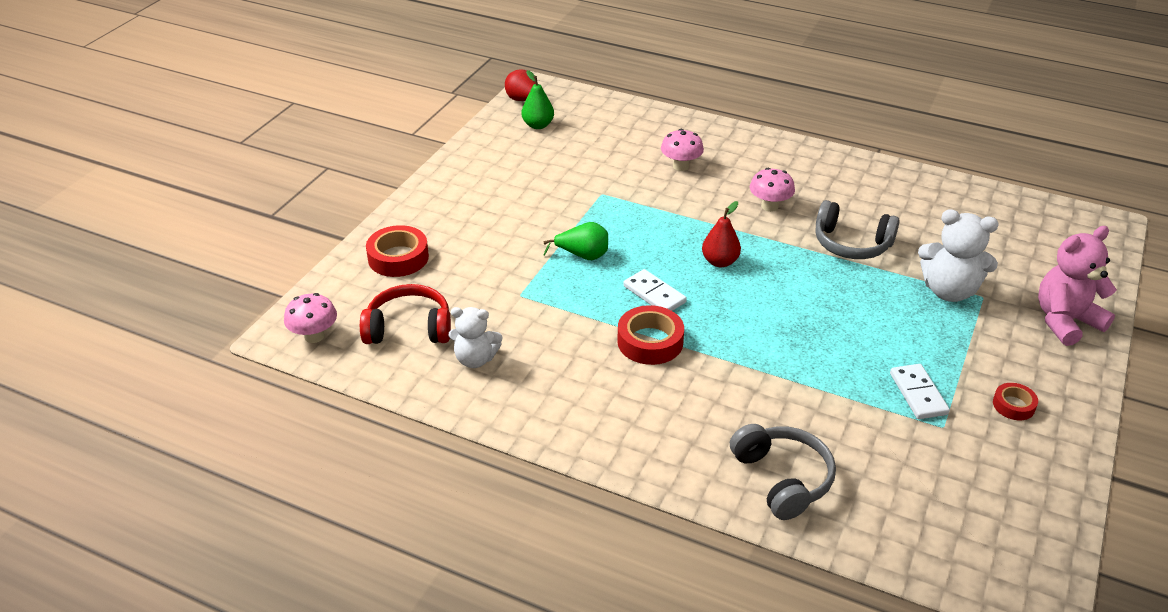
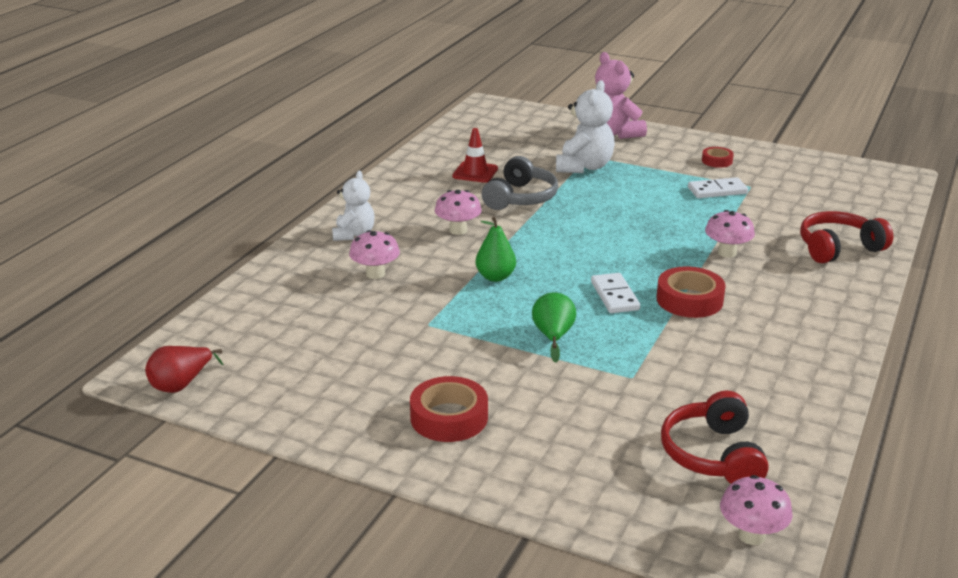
camera: 90 degrees left, 10 degrees down
red tape [366,225,429,277] -> red tape moved to [410,376,488,442]
white teddy bear [449,307,503,368] -> white teddy bear moved to [332,171,375,241]
green pear [522,70,554,129] -> green pear moved to [475,217,516,282]
white domino [623,269,687,311] -> white domino turned 60 degrees counterclockwise [591,273,640,313]
red pear [702,201,741,267] -> none
grey headphones [730,424,836,520] -> red headphones [800,211,893,263]
none -> red traffic cone [452,128,498,183]
none -> pink mushroom [705,210,755,258]

